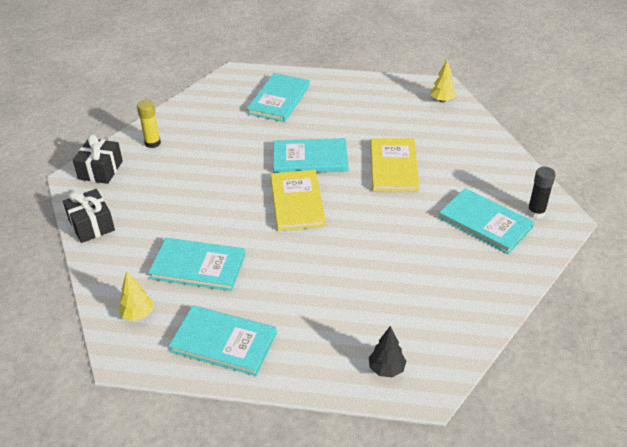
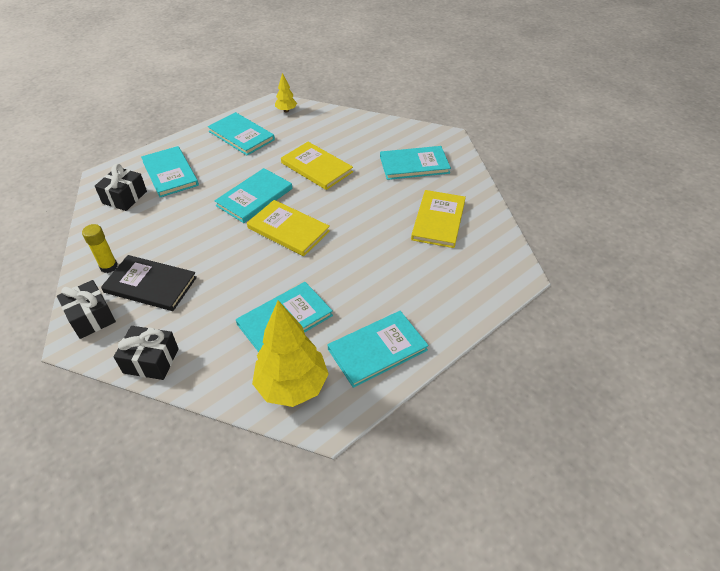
camera: 50 degrees left, 5 degrees up
yellow tree [118,271,153,321] -> yellow tree [252,301,329,407], size x2.08
black tree [369,326,406,378] -> none
black glue stick [527,167,556,219] -> none
none -> black gift [95,164,147,211]
none -> black book [101,255,197,311]
none -> turquoise book [208,112,275,155]
none -> yellow book [411,190,466,248]

